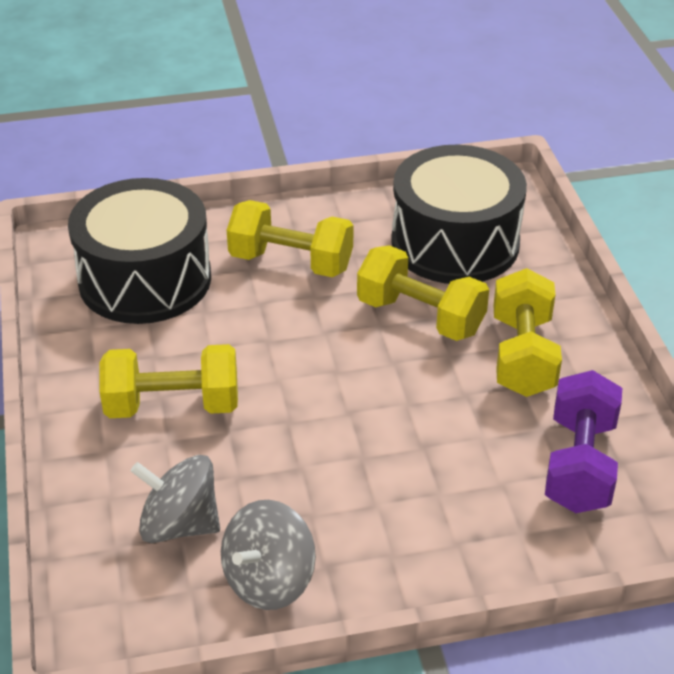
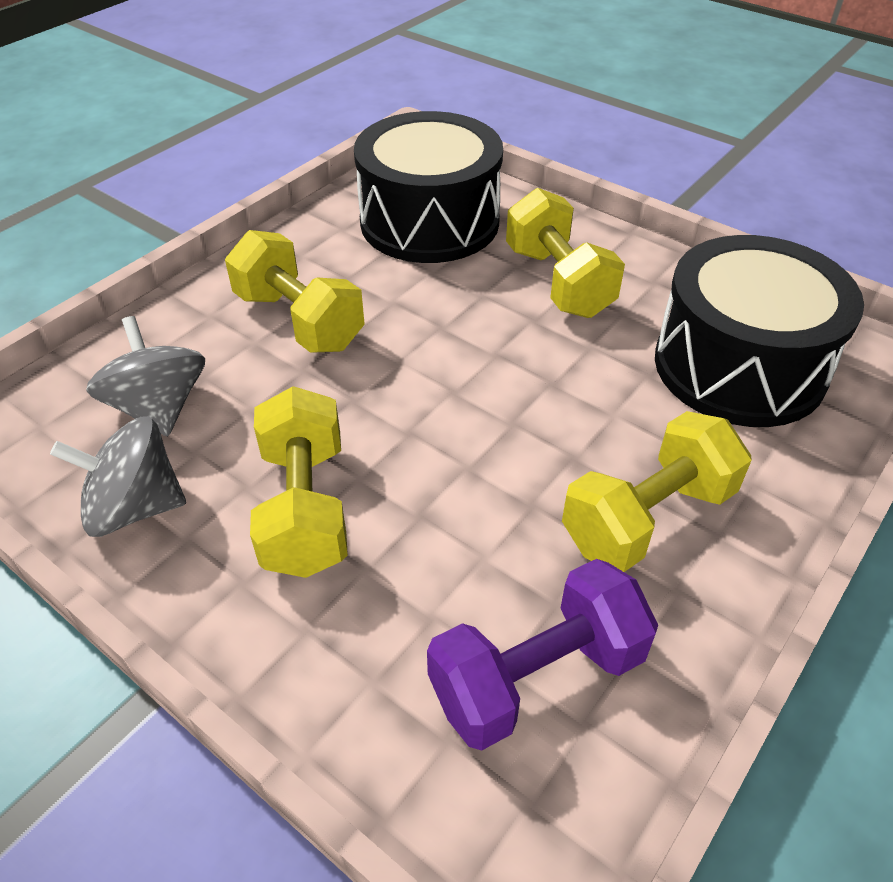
camera: 50 degrees right, 5 degrees up
yellow dumbbell [357,245,489,341] -> yellow dumbbell moved to [250,386,348,578]

